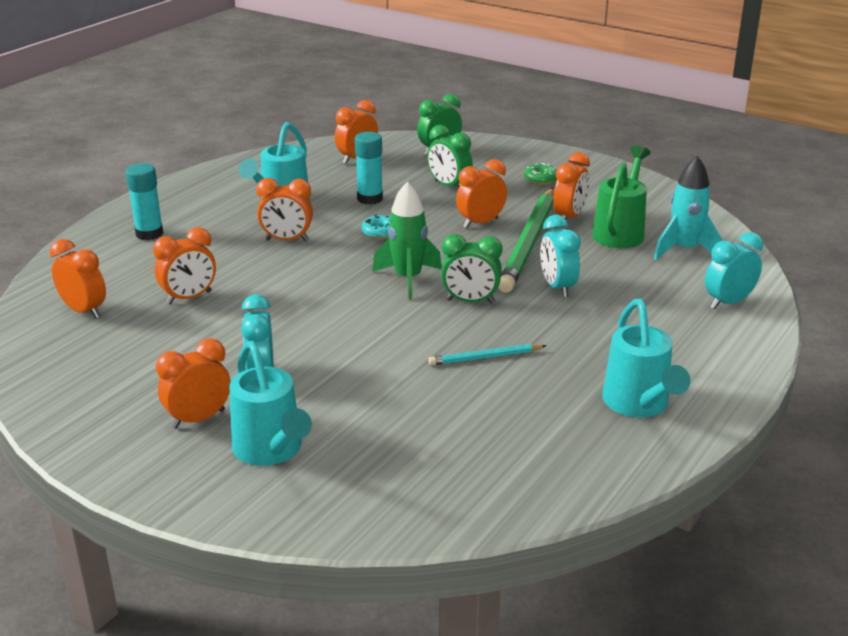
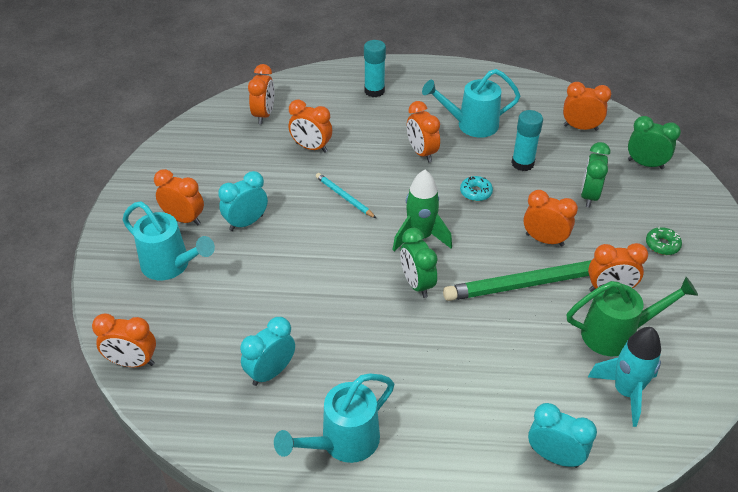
camera: 60 degrees right, 15 degrees up
turquoise watering can [230,341,312,466] -> turquoise watering can turned 90 degrees counterclockwise [123,202,215,280]
turquoise pencil [428,344,547,365] -> turquoise pencil moved to [316,173,376,218]
turquoise clock [540,215,581,298] -> turquoise clock moved to [240,317,295,386]
none -> orange clock [92,314,156,367]

